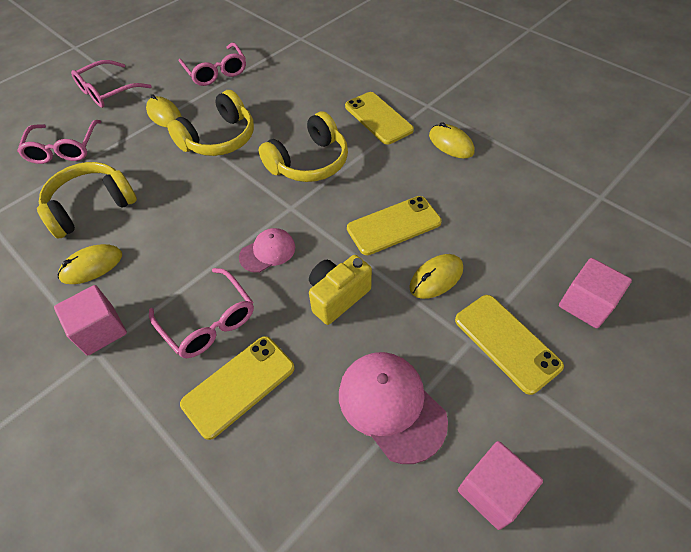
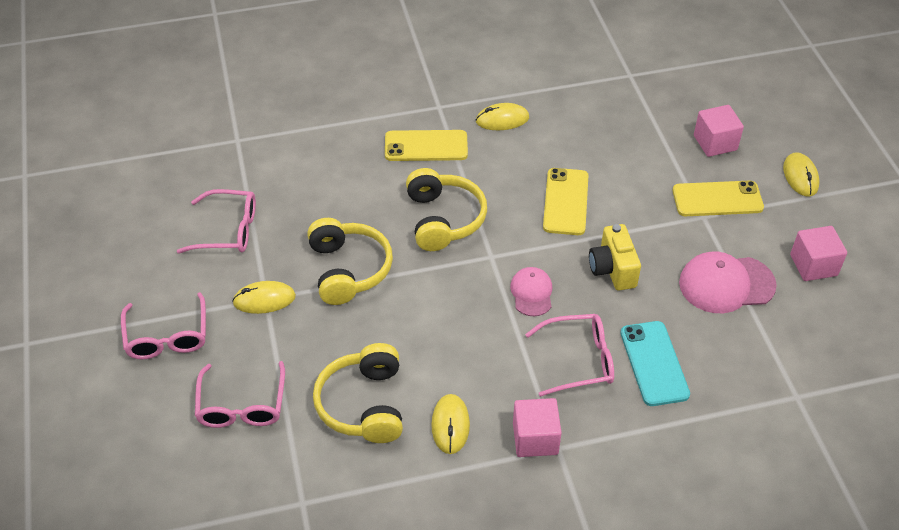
camera: 60 degrees left, 5 degrees down
pink glasses [17,120,101,164] -> pink glasses turned 60 degrees clockwise [195,361,285,428]
yellow phone [180,336,295,440] -> turquoise phone [620,321,690,406]
yellow mouse [409,254,463,299] -> yellow mouse moved to [783,152,820,197]

